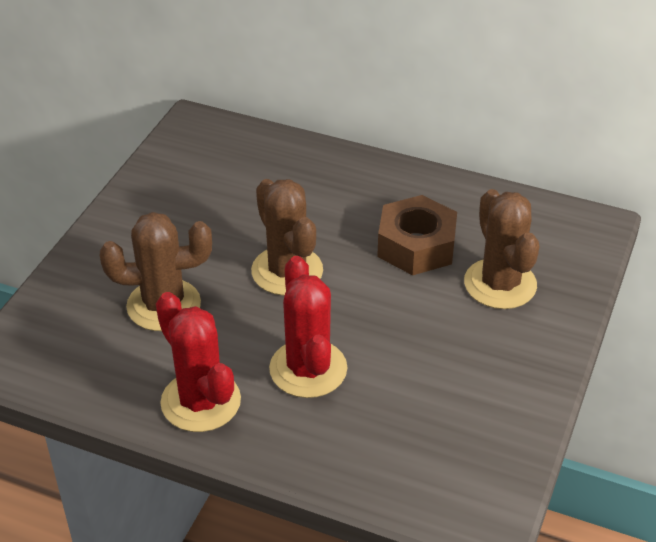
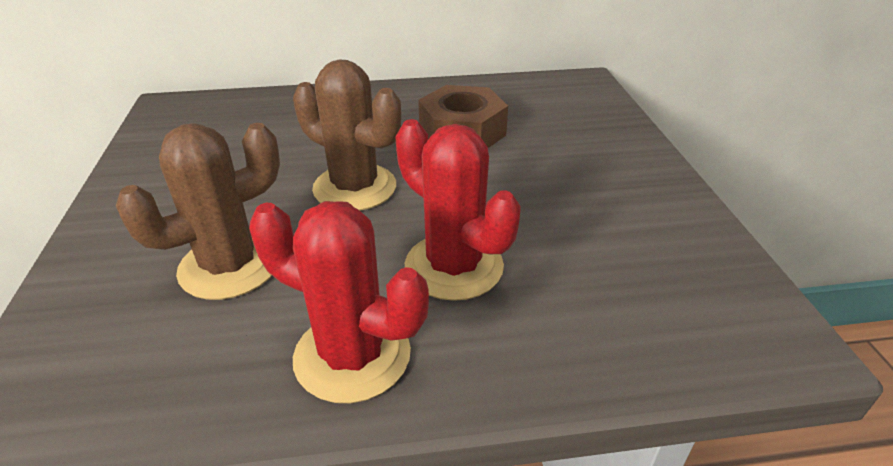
camera: 30 degrees left, 5 degrees down
brown cactus [464,189,540,309] -> none

